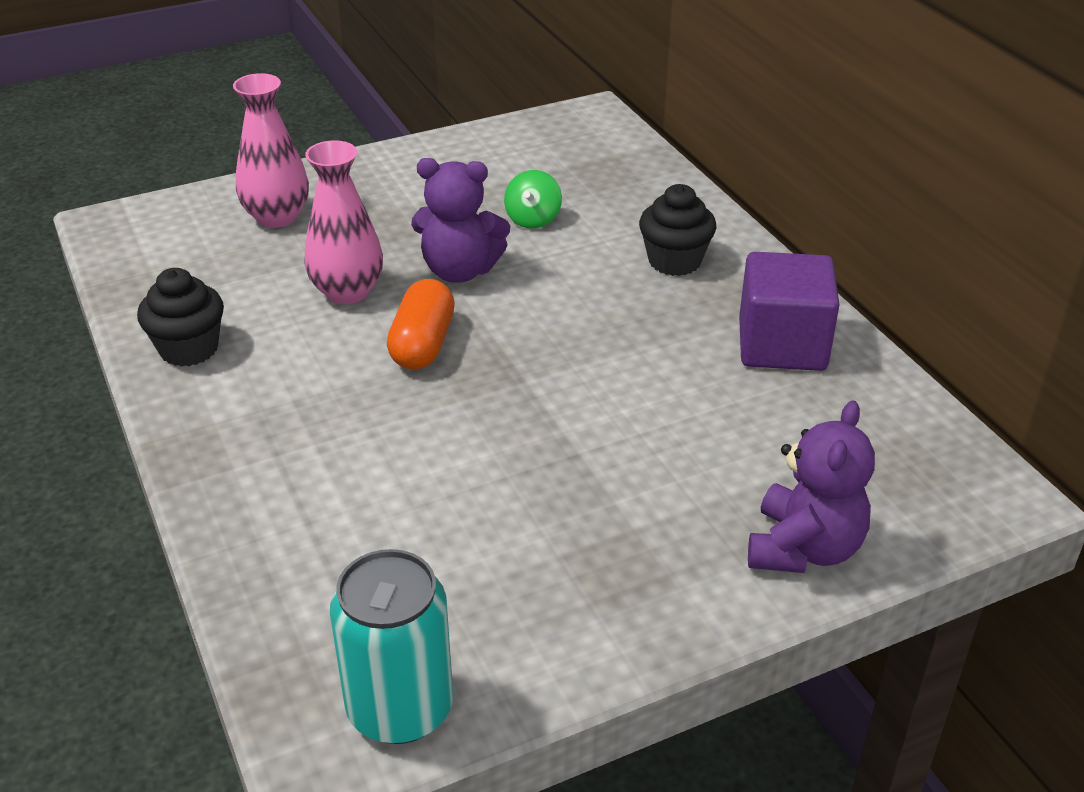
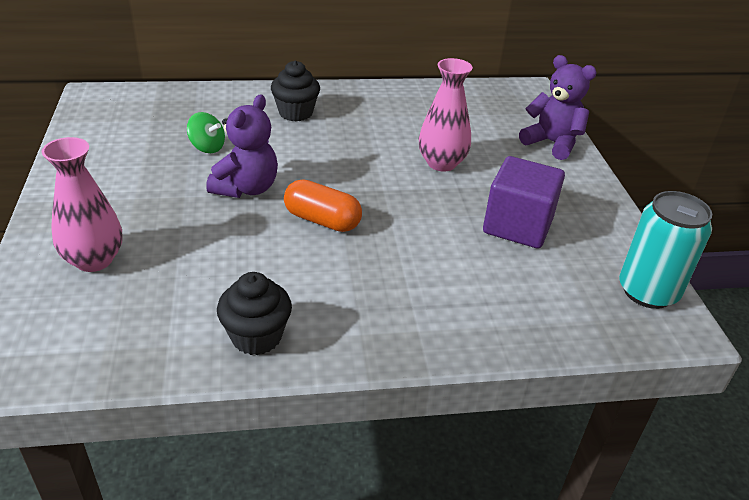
camera: 75 degrees left, 0 degrees up
pink vase [304,140,383,304] -> pink vase moved to [419,58,473,172]
purple cube [739,252,839,371] -> purple cube moved to [483,156,565,248]

